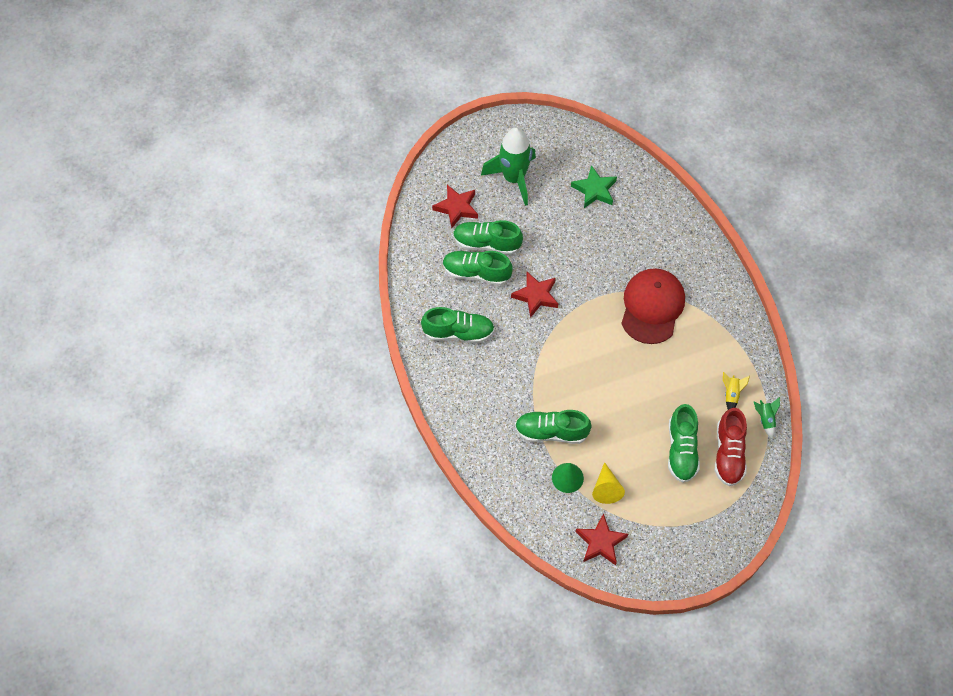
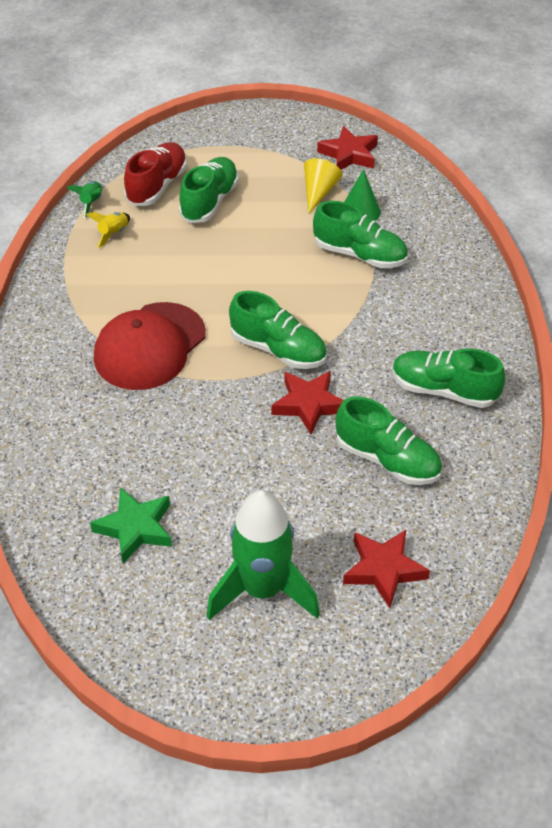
camera: 160 degrees left, 15 degrees down
green shoe [453,220,523,255] -> green shoe moved to [229,291,327,369]

